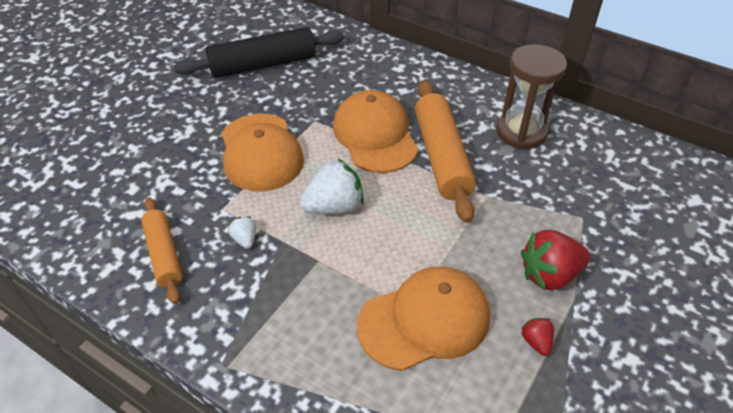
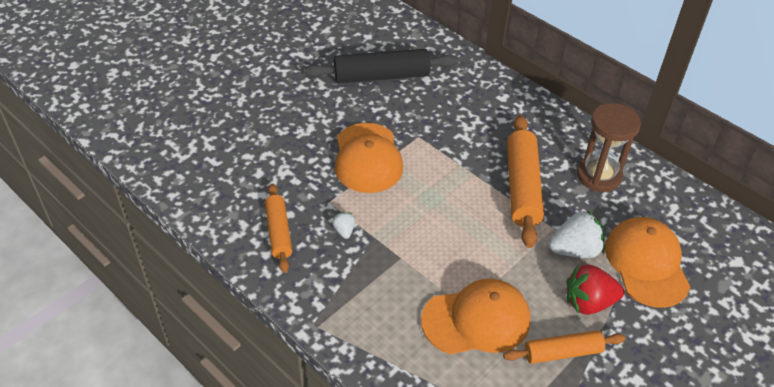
camera: 10 degrees right, 0 degrees up
white strawberry [300,159,364,214] -> white strawberry moved to [549,210,605,258]
orange cap [333,90,418,173] -> orange cap moved to [605,217,690,308]
red strawberry [521,318,554,356] -> orange rolling pin [503,330,625,364]

